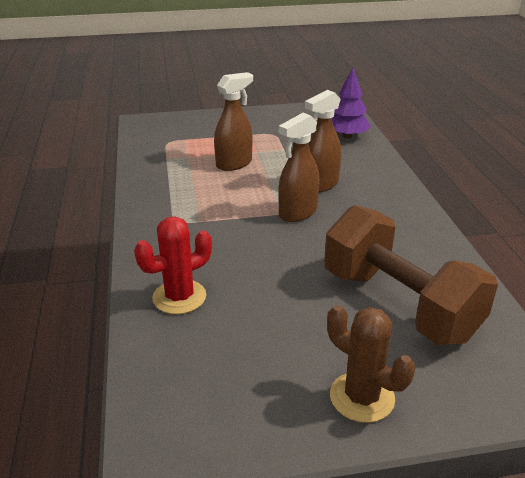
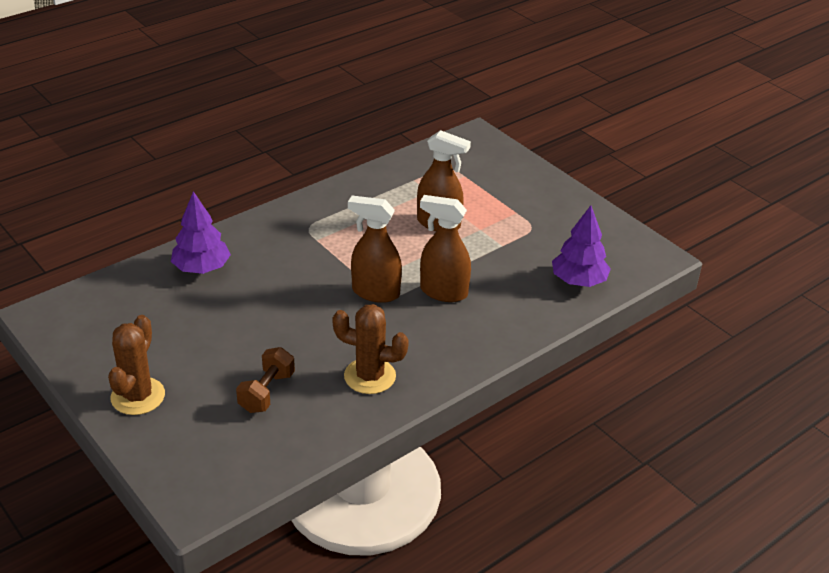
camera: 60 degrees right, 5 degrees up
red cactus [134,217,212,314] -> purple tree [171,191,231,274]
brown dumbbell [324,205,498,345] -> brown dumbbell [236,347,295,413], size x0.44
none -> brown cactus [332,304,409,394]

